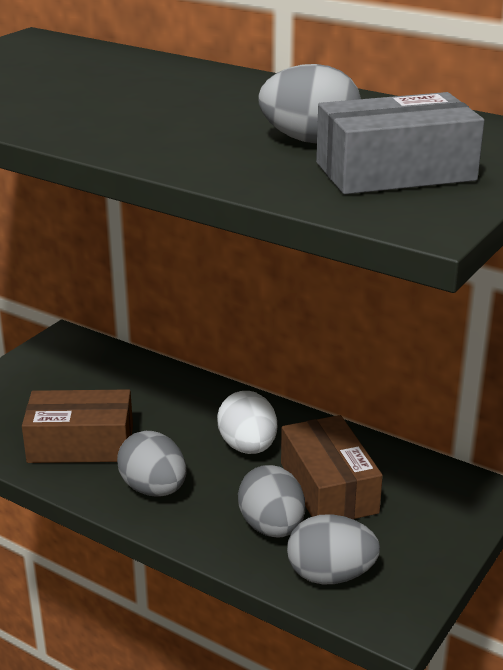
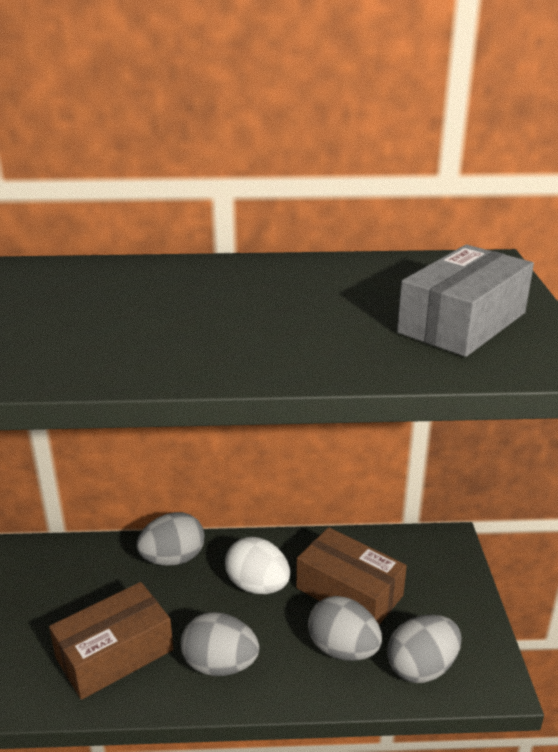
camera: 35 degrees left, 0 degrees up
grey egg [258,64,361,144] -> grey egg moved to [136,512,204,566]

